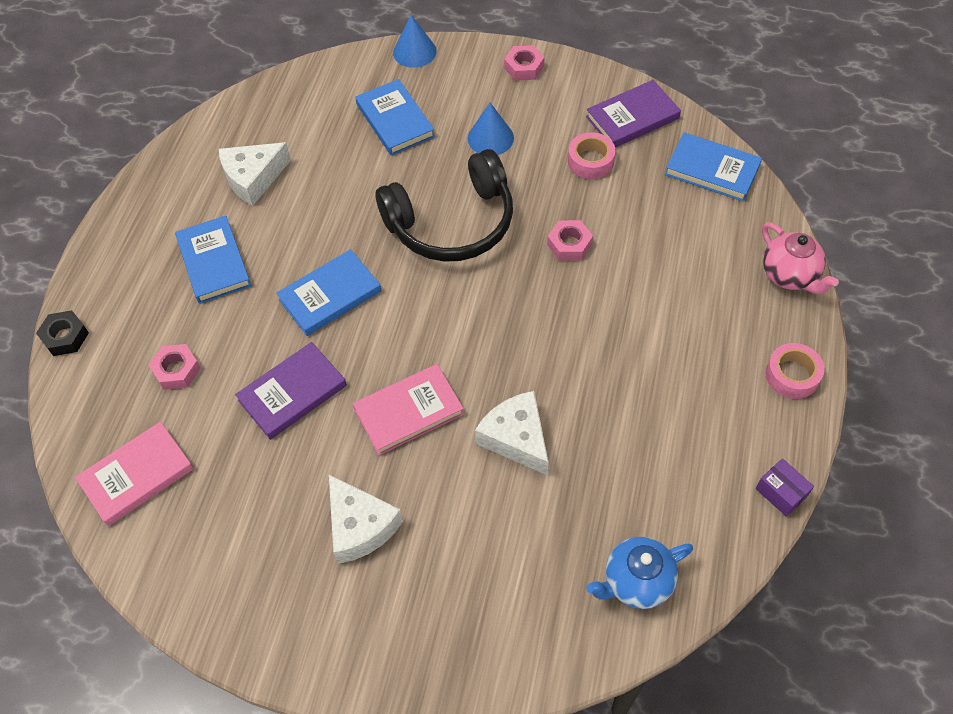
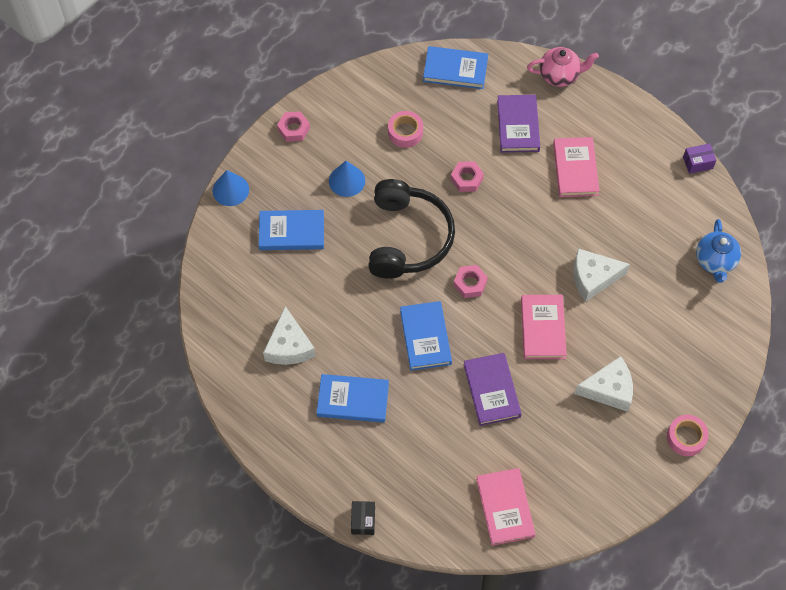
camera: 65 degrees left, 5 degrees up
black nut [36,310,89,356] -> black box [351,501,375,535]
pink nut [149,344,201,390] -> pink nut moved to [453,265,488,298]
purple book [586,80,681,148] -> purple book moved to [497,95,540,153]
blue book [665,132,762,202] -> blue book turned 45 degrees clockwise [423,46,488,89]
pink tape [765,343,824,399] -> pink tape moved to [667,415,709,456]
none -> pink book [553,137,599,197]

